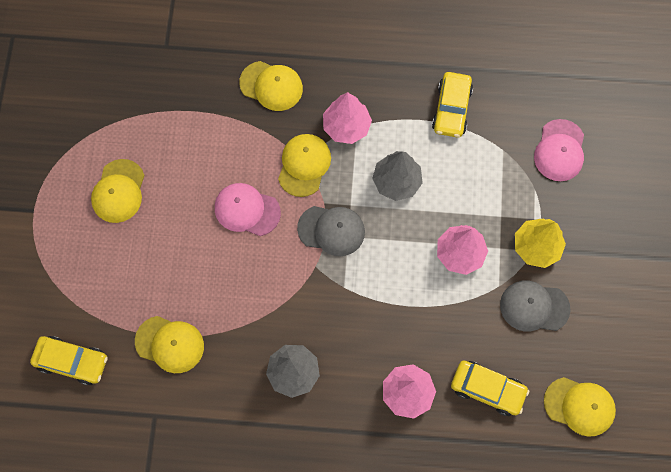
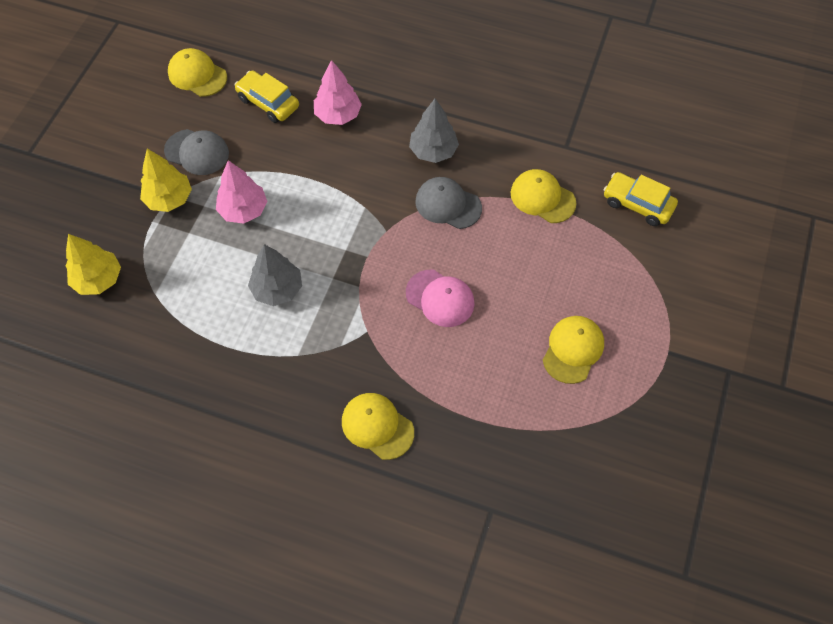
camera: 165 degrees left, 10 degrees down
yellow cap [278,134,331,197] -> none
grey cap [297,206,365,256] -> grey cap moved to [415,177,482,229]
pink tree [323,92,372,144] -> none
yellow car [432,72,473,138] -> none
pink cap [534,119,584,181] -> yellow tree [66,234,121,295]

